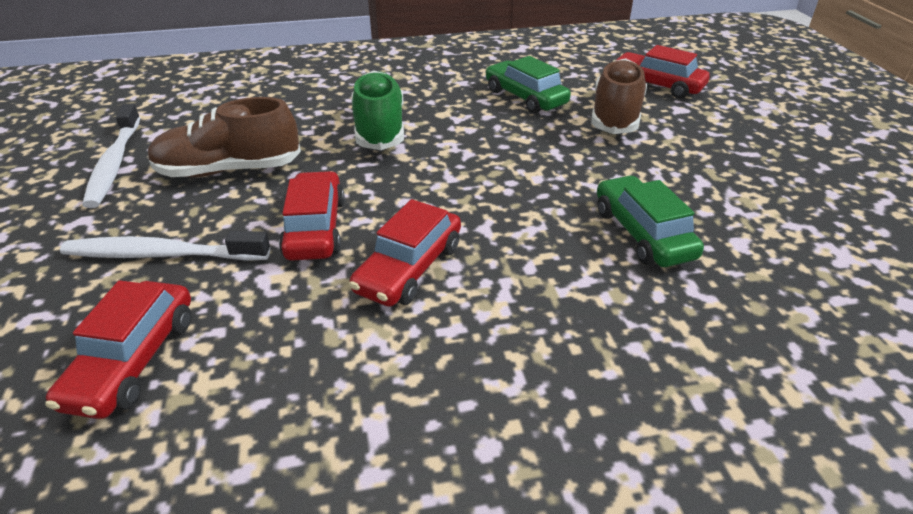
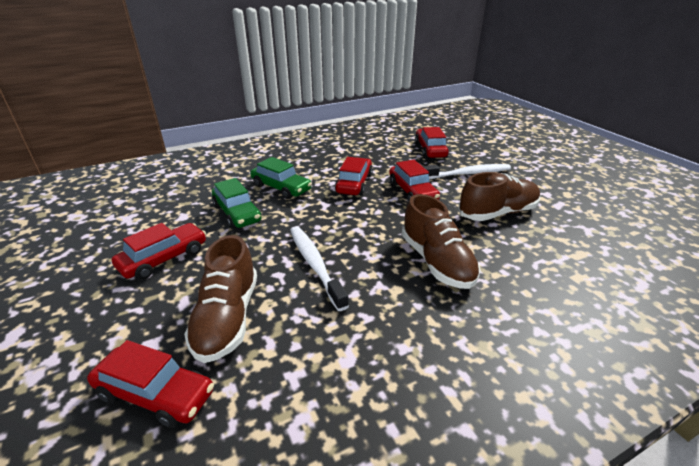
camera: 165 degrees right, 5 degrees down
white toothbrush [82,103,140,208] -> white toothbrush moved to [290,226,349,311]
green shoe [351,71,404,150] -> brown shoe [402,194,480,289]
green car [485,56,571,113] -> green car moved to [250,157,312,199]
none -> red car [112,223,206,280]

